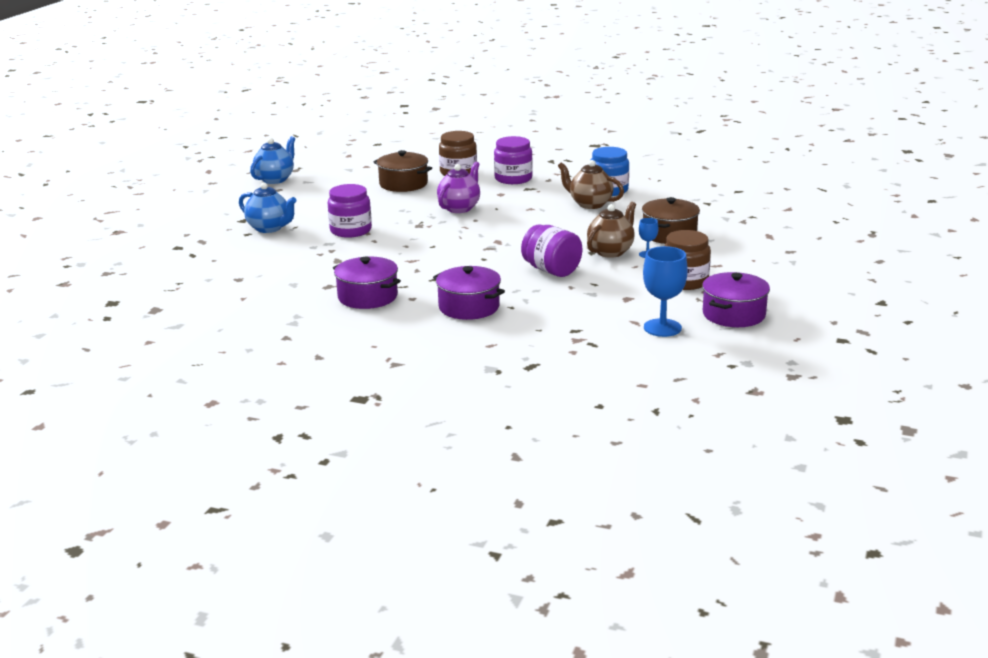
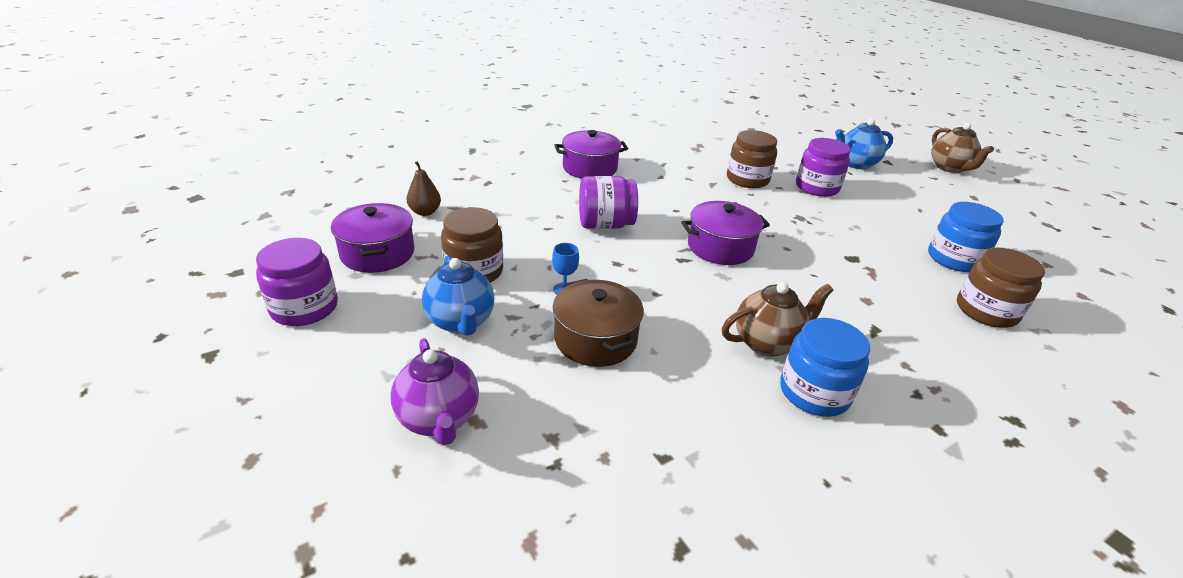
camera: 125 degrees right, 10 degrees up
blue teapot [250,136,295,184] -> blue teapot moved to [422,256,495,336]
purple pot [333,257,401,309] -> purple pot moved to [681,201,770,265]
brown pot [373,150,432,192] -> blue jar [928,202,1004,272]
purple teapot [437,162,480,213] -> purple teapot moved to [391,338,479,445]
purple jar [494,136,533,184] -> purple jar moved to [256,238,338,326]
brown teapot [587,202,636,258] -> brown teapot moved to [931,123,994,173]
blue goblet [643,246,688,337] -> brown pear [406,161,441,216]
none -> brown jar [727,130,777,188]

